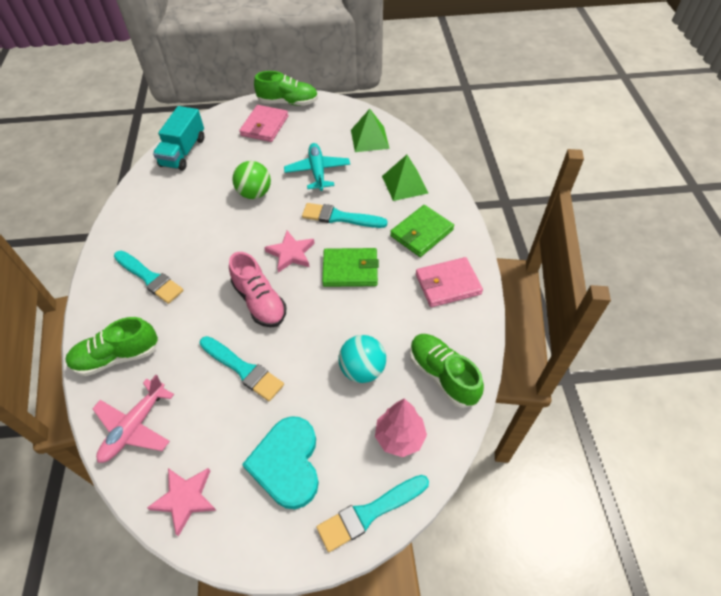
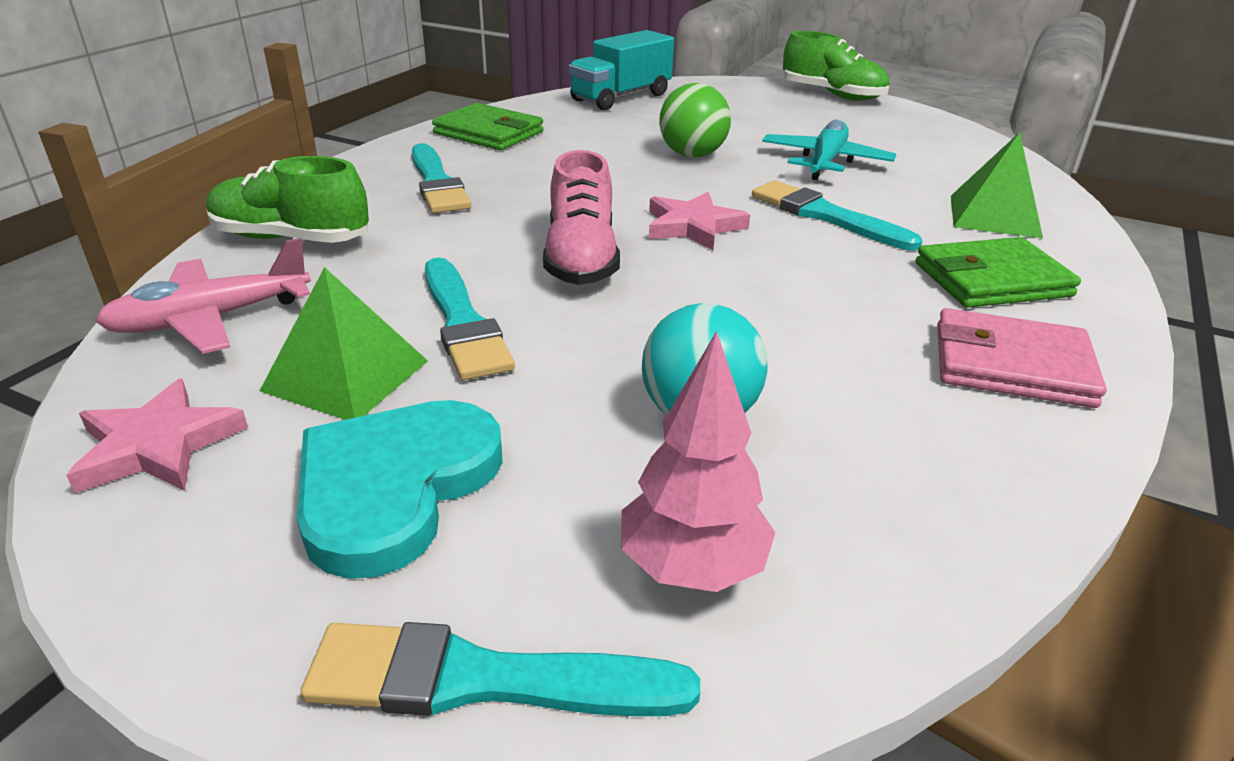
camera: 30 degrees right, 20 degrees down
pink wallet [239,105,288,142] -> none
green wallet [322,248,379,287] -> green wallet moved to [432,103,543,150]
green pyramid [351,109,389,152] -> green pyramid moved to [260,267,428,420]
green shoe [410,334,484,408] -> none

